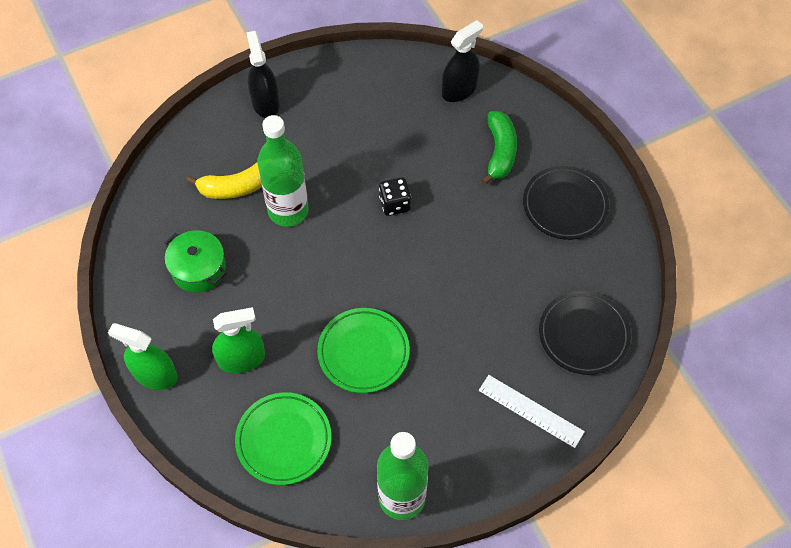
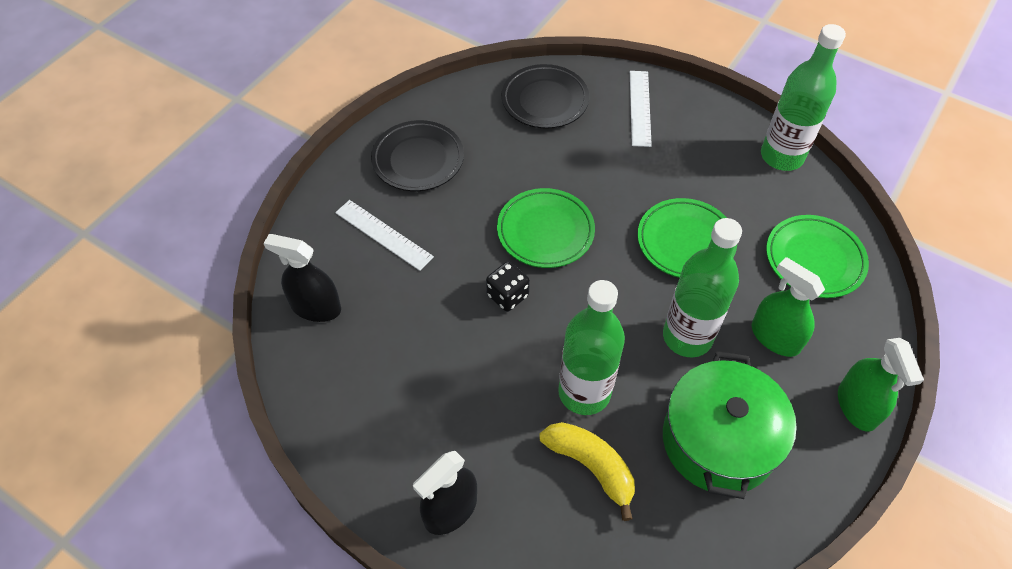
camera: 120 degrees left, 5 degrees down
green pot [164,230,226,293] -> green pot [663,351,797,499], size x1.61
green banana [481,111,517,185] -> white ruler [335,200,434,271]
none -> green plate [497,188,595,268]
none -> green bottle [663,218,742,357]

